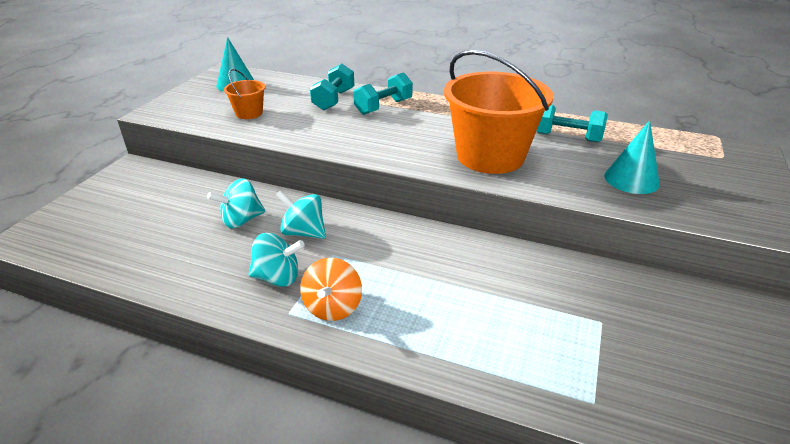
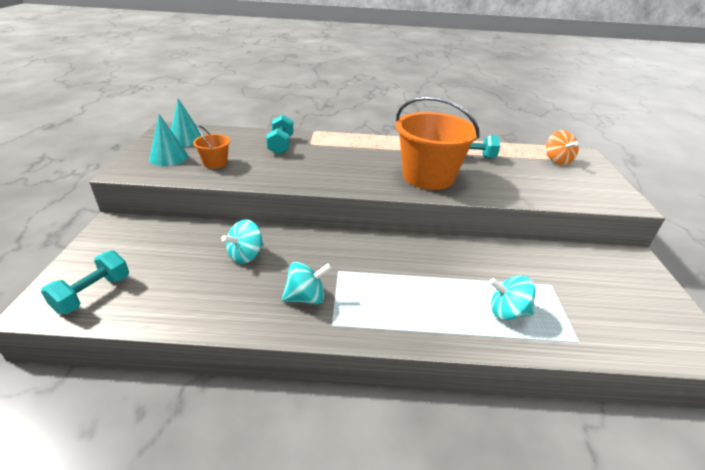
camera: 20 degrees left, 0 degrees up
turquoise spinning top [276,190,326,239] -> turquoise spinning top moved to [489,276,535,320]
orange spinning top [300,258,362,321] -> orange spinning top moved to [546,130,579,165]
turquoise dumbbell [353,72,413,115] -> turquoise dumbbell moved to [41,250,129,314]
turquoise cone [604,120,660,194] -> turquoise cone moved to [149,114,188,166]

